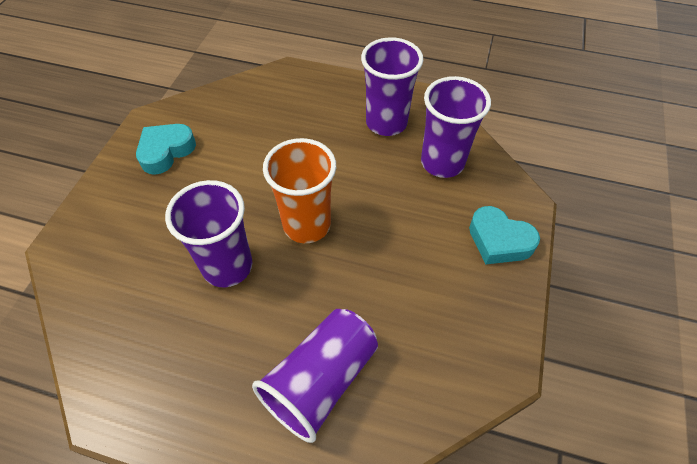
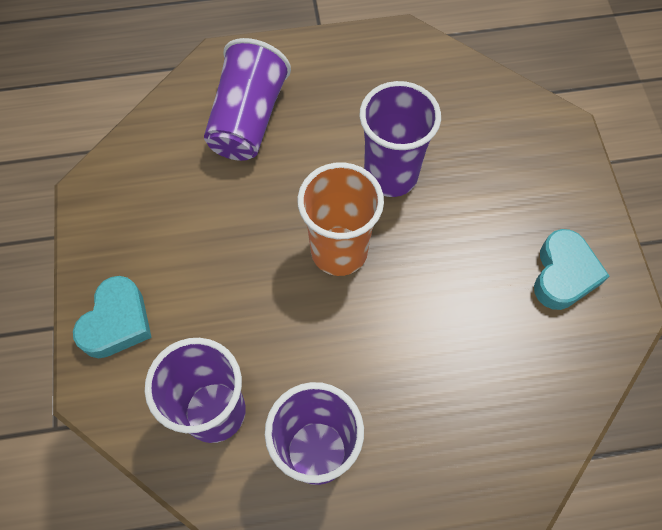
camera: 155 degrees right, 10 degrees up
turquoise heart [469,206,540,265] -> turquoise heart turned 105 degrees clockwise [73,276,152,358]

